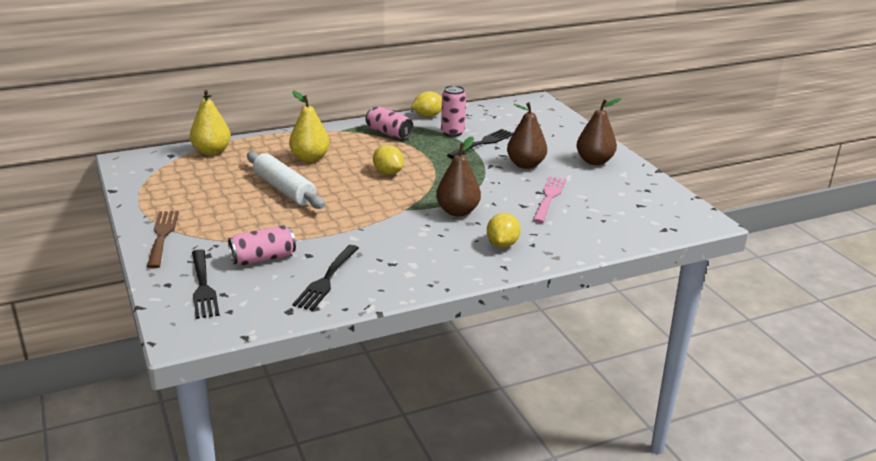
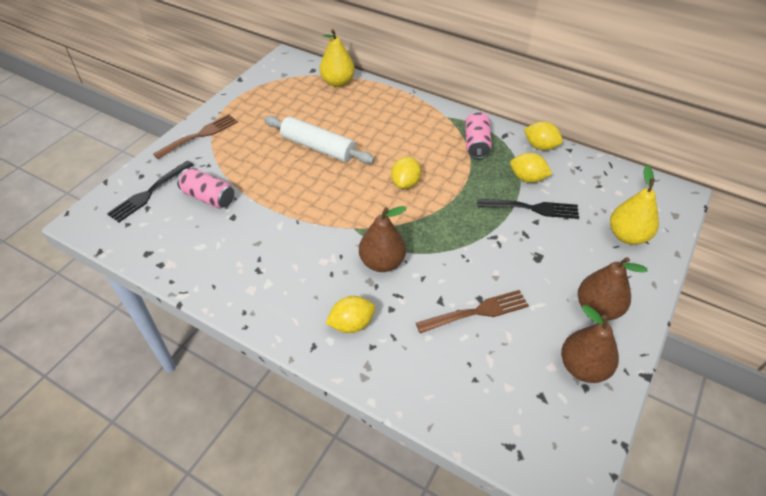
camera: 55 degrees right, 20 degrees up
white rolling pin [247,151,325,209] -> white rolling pin turned 75 degrees counterclockwise [264,116,375,164]
yellow pear [289,91,330,162] -> yellow pear moved to [610,165,659,245]
black fork [292,245,359,311] -> none
pink can [441,85,466,137] -> yellow lemon [510,153,552,183]
brown pear [507,102,547,169] -> brown pear moved to [561,305,619,383]
pink fork [533,176,566,223] -> brown fork [416,290,529,333]

